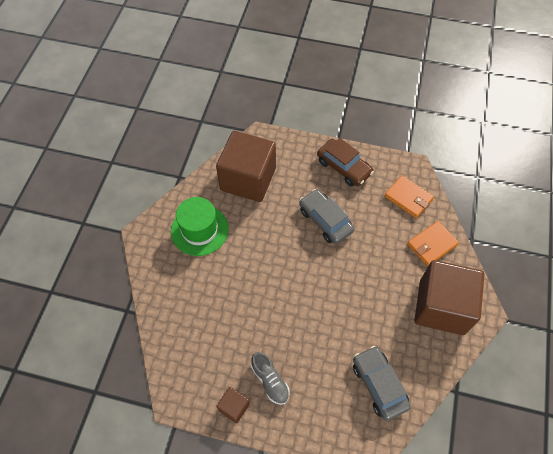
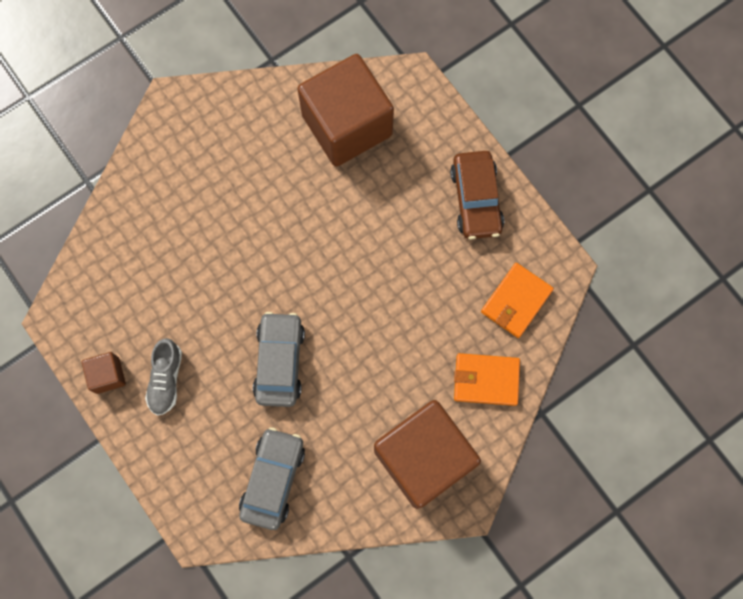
camera: 40 degrees right, 15 degrees up
green hat [171,197,229,256] -> none
grey car [299,189,354,244] -> grey car moved to [253,312,305,407]
orange wallet [384,175,434,218] -> orange wallet turned 45 degrees clockwise [481,263,554,338]

